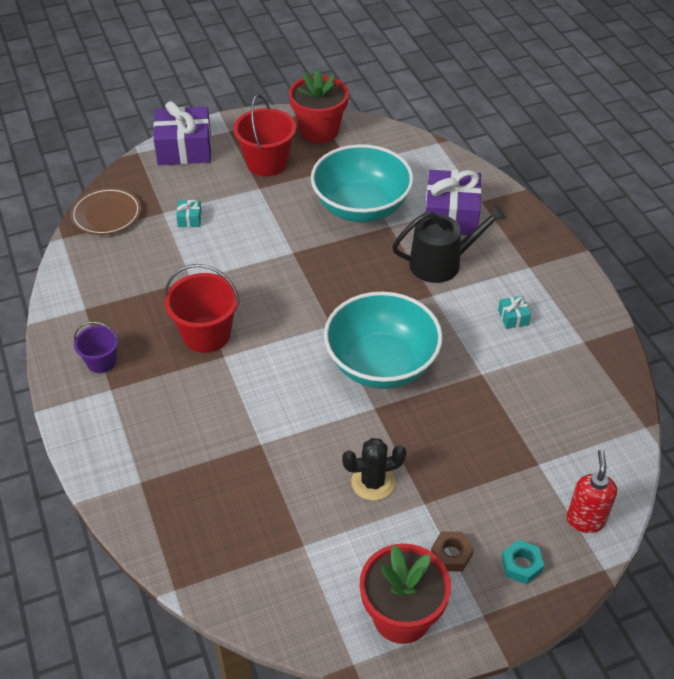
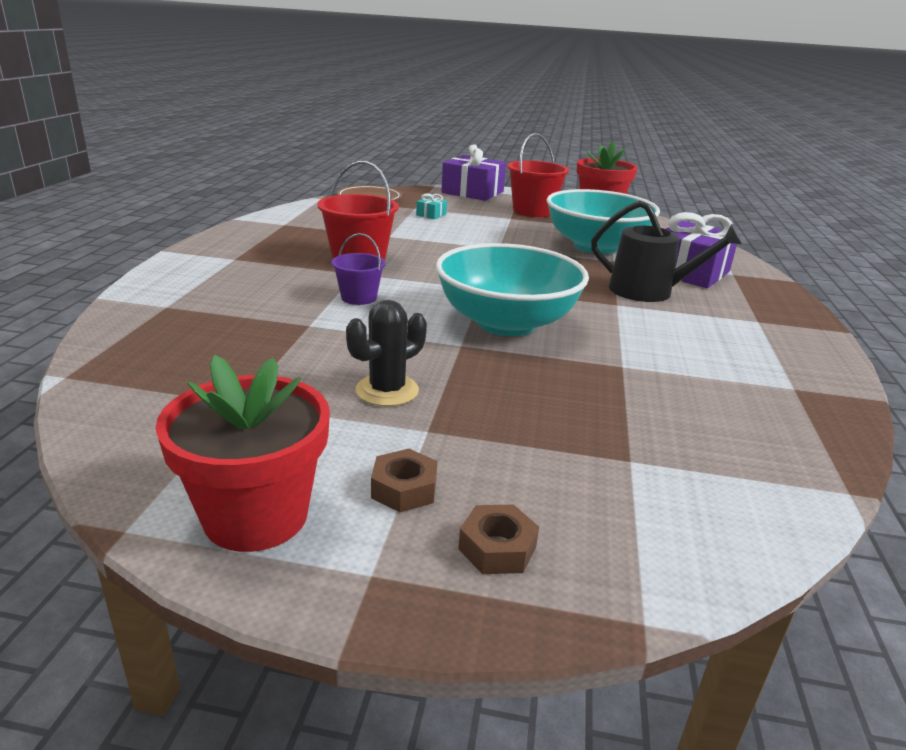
camera: 30 degrees right, 20 degrees down
purple bucket [74,321,119,373] -> purple bucket moved to [331,233,386,305]
black cactus [342,438,407,501] -> black cactus turned 60 degrees counterclockwise [346,300,427,406]
turquoise gift [498,296,531,329] -> none
turquoise nut [501,540,544,584] -> brown nut [458,505,539,574]
red soap dispenser [567,449,617,533] -> none

